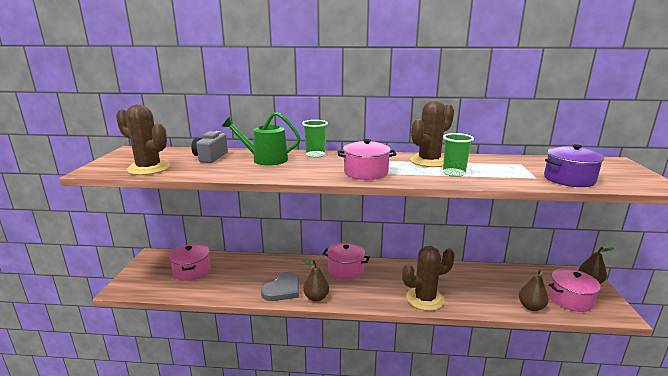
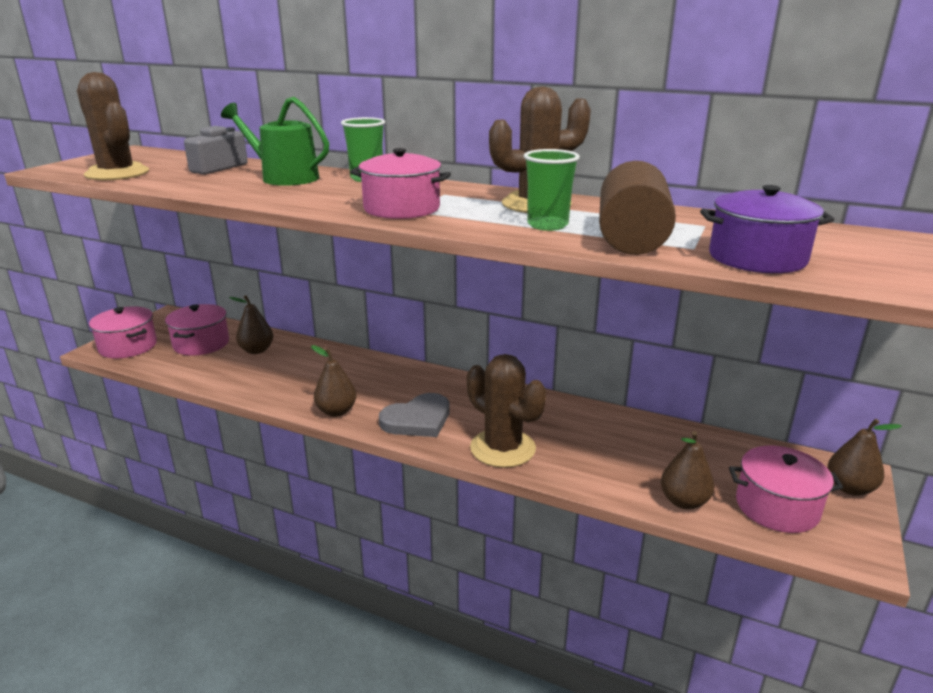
camera: 20 degrees right, 5 degrees up
grey heart [261,272,299,301] -> grey heart moved to [379,393,450,437]
pink pot [323,242,370,280] -> pink pot moved to [89,307,157,358]
brown cactus [402,246,455,311] -> brown cactus turned 45 degrees clockwise [467,354,546,468]
none -> brown pear [229,295,273,354]
none -> brown cylinder [599,161,676,255]

